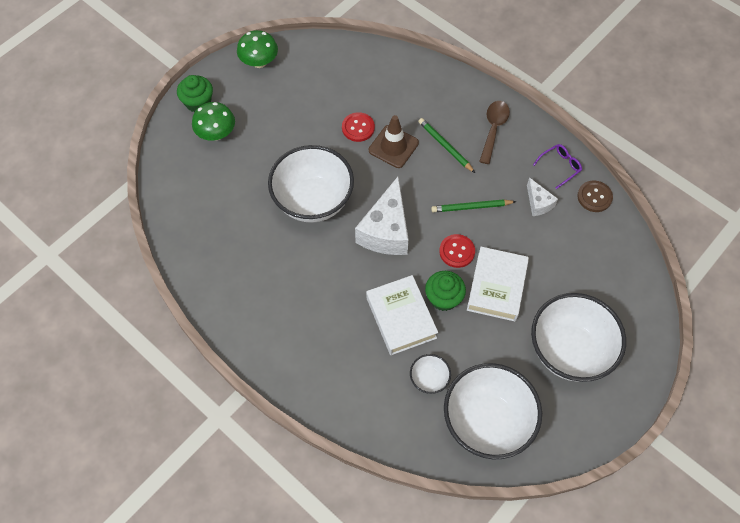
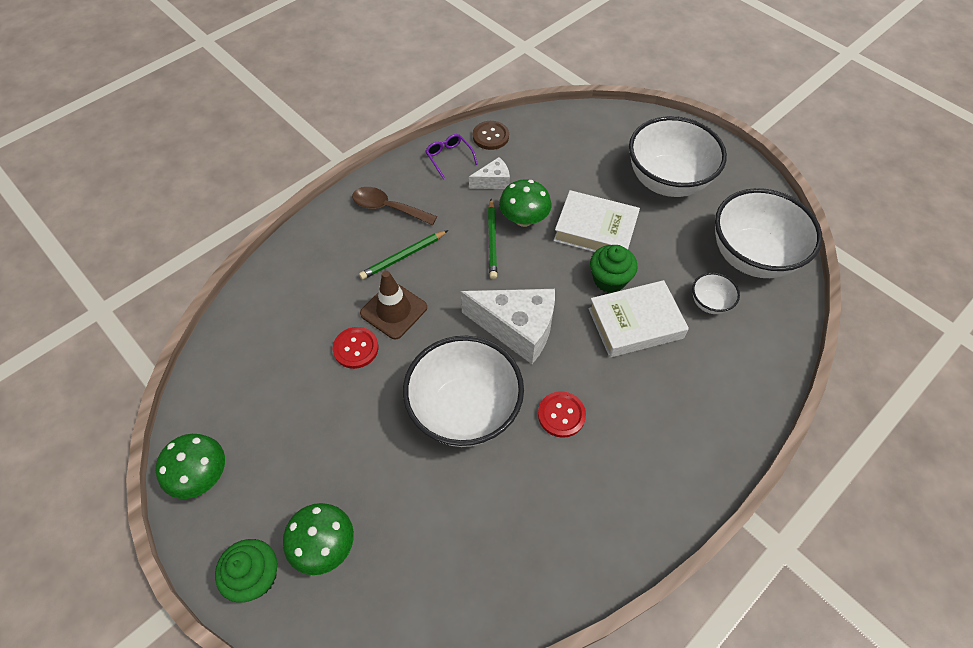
camera: 85 degrees left, 5 degrees down
red button [439,234,475,268] -> red button moved to [538,391,586,438]
none -> green mushroom [499,179,551,227]

